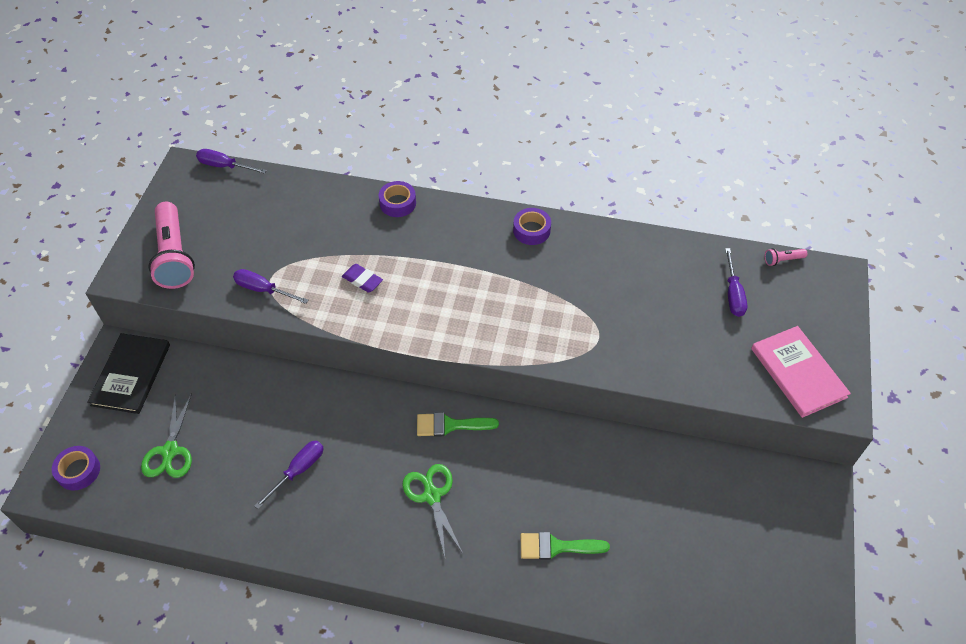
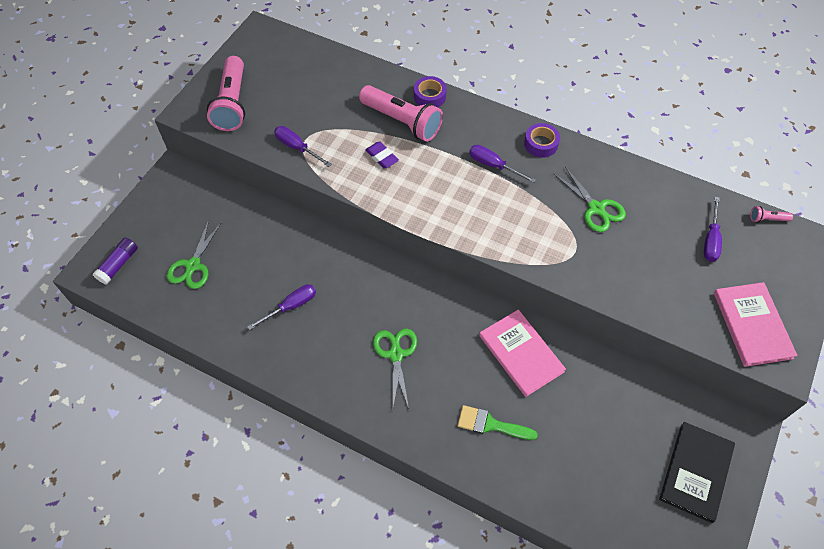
camera: 15 degrees right, 5 degrees up
purple tape [52,446,100,490] -> purple glue stick [93,238,138,284]
black book [87,333,170,414] -> black book moved to [659,422,735,523]
purple screwdriver [196,149,267,174] -> purple screwdriver moved to [469,145,536,183]
green brush [417,412,499,437] -> none
none -> pink flashlight [359,85,443,142]
none -> pink book [479,309,566,397]
none -> green scissors [554,167,626,232]

